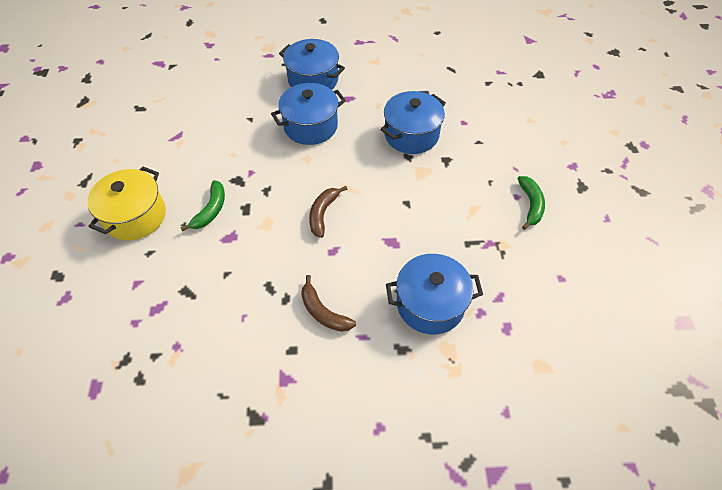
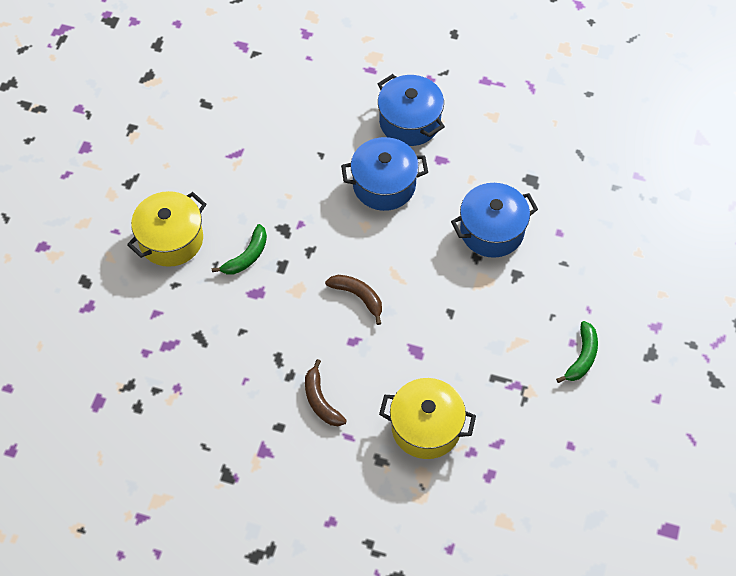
camera: 20 degrees right, 5 degrees up
brown banana [309,186,347,238] -> brown banana turned 90 degrees clockwise [325,275,382,325]
blue pot [386,254,483,334] -> yellow pot [379,378,476,459]

